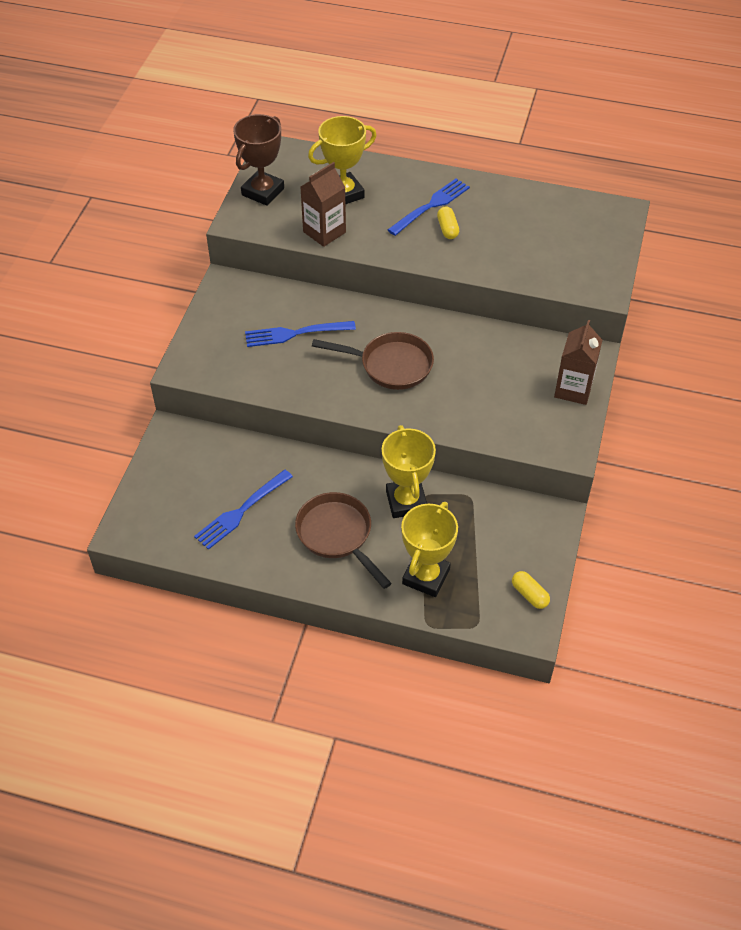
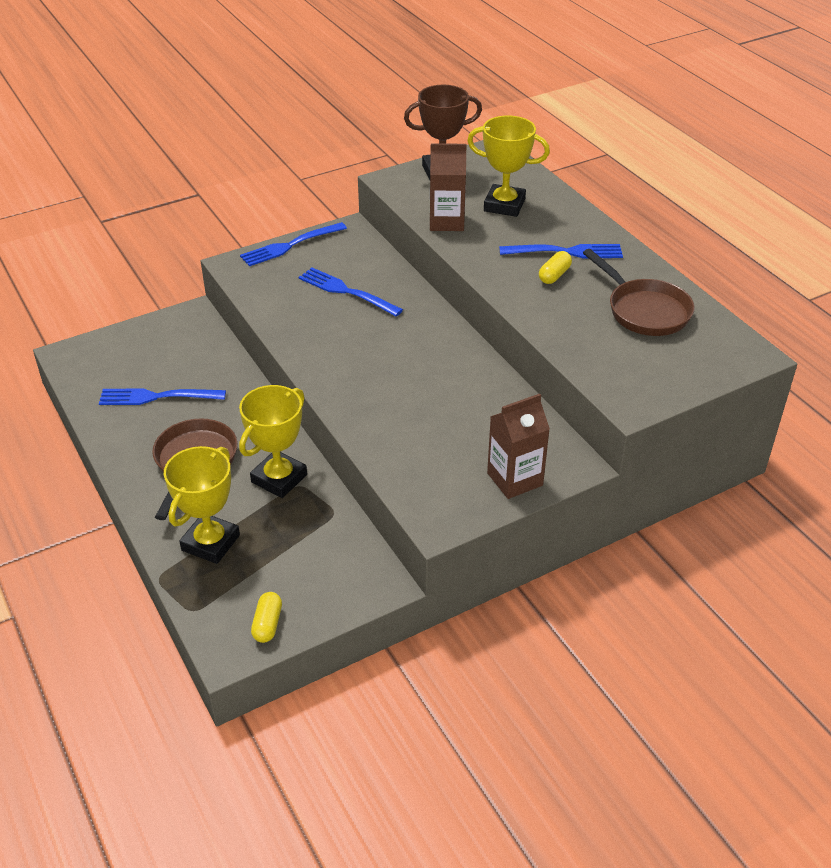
camera: 45 degrees right, 10 degrees down
brown pan [312,332,434,390] -> brown pan moved to [583,249,695,336]
yellow trophy [401,502,458,597] -> yellow trophy turned 45 degrees counterclockwise [164,446,240,564]
none -> blue fork [240,222,347,266]

